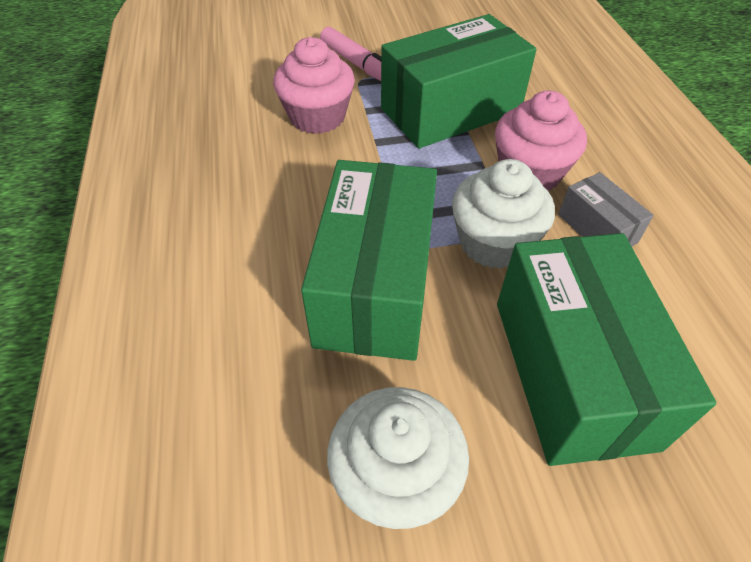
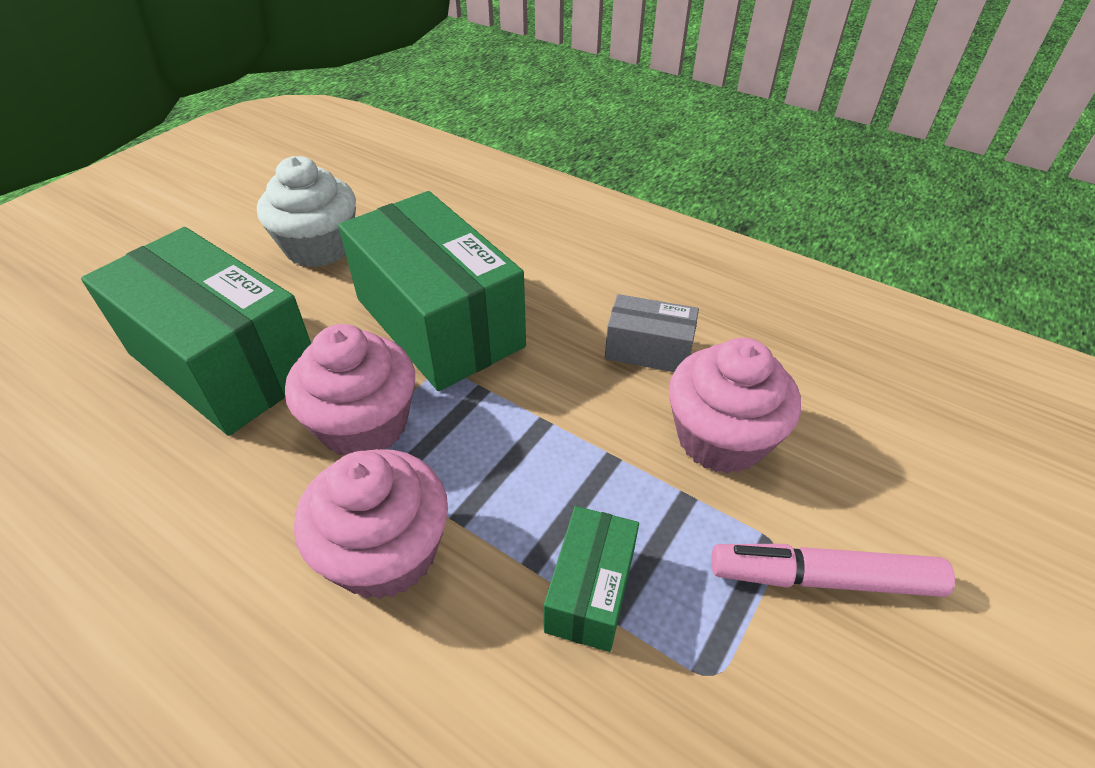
camera: 135 degrees right, 5 degrees down
green box [381,14,537,148] -> green box [544,506,639,652], size x0.47
white cupcake [452,159,555,269] -> pink cupcake [285,324,415,455]
grey box [558,172,654,246] -> grey box moved to [605,294,699,372]

